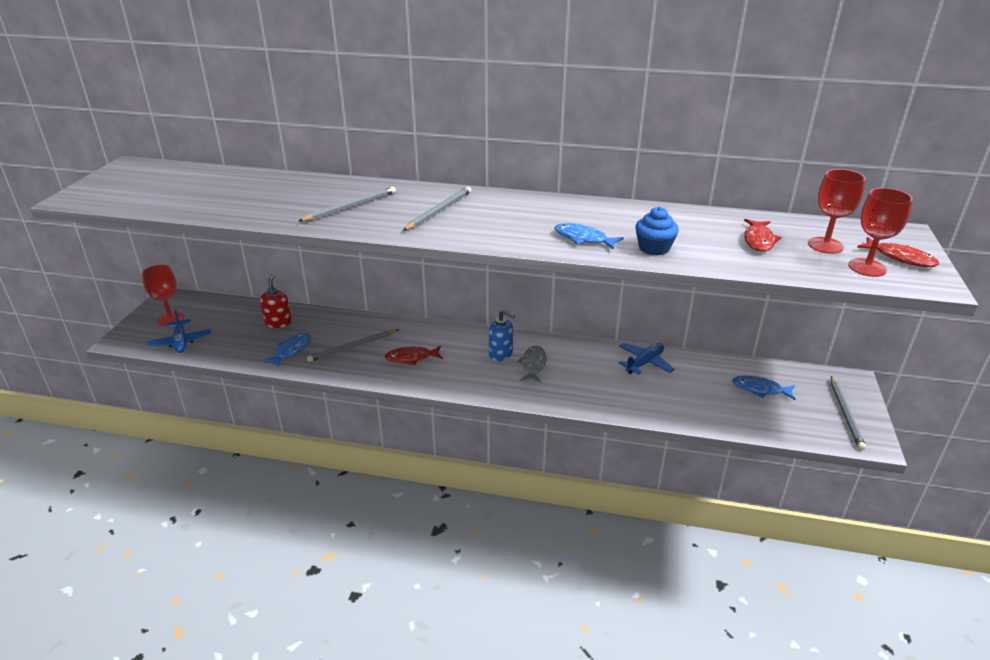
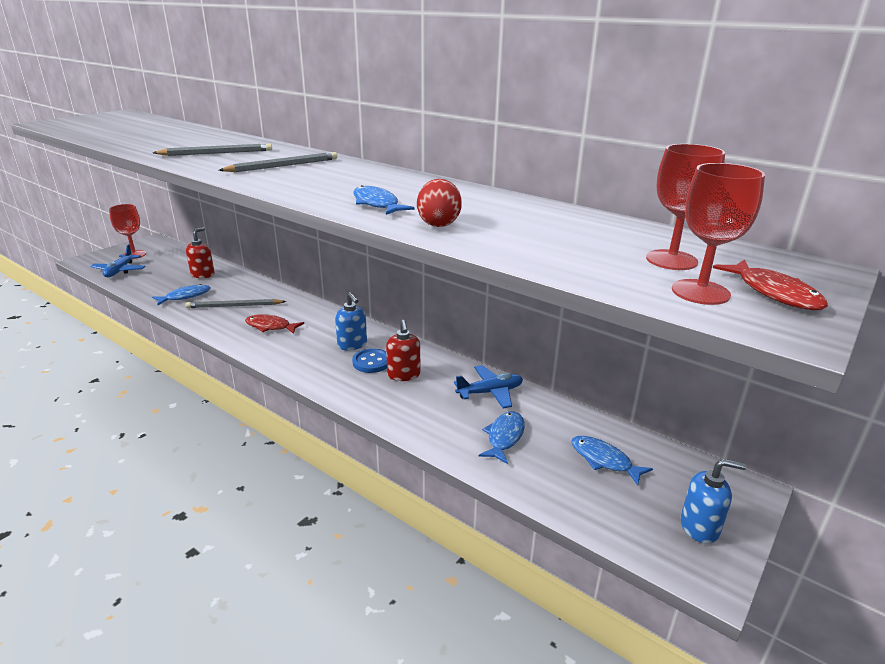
camera: 25 degrees right, 5 degrees down
grey fish [516,346,546,383] -> blue button [352,348,387,373]
blue cupcake [635,207,679,255] -> red egg [417,179,462,227]
red fish [744,219,781,252] -> none
grey pencil [831,376,866,450] -> blue soap dispenser [681,459,746,544]
none -> red soap dispenser [386,320,420,381]
none -> blue fish [479,411,525,464]

